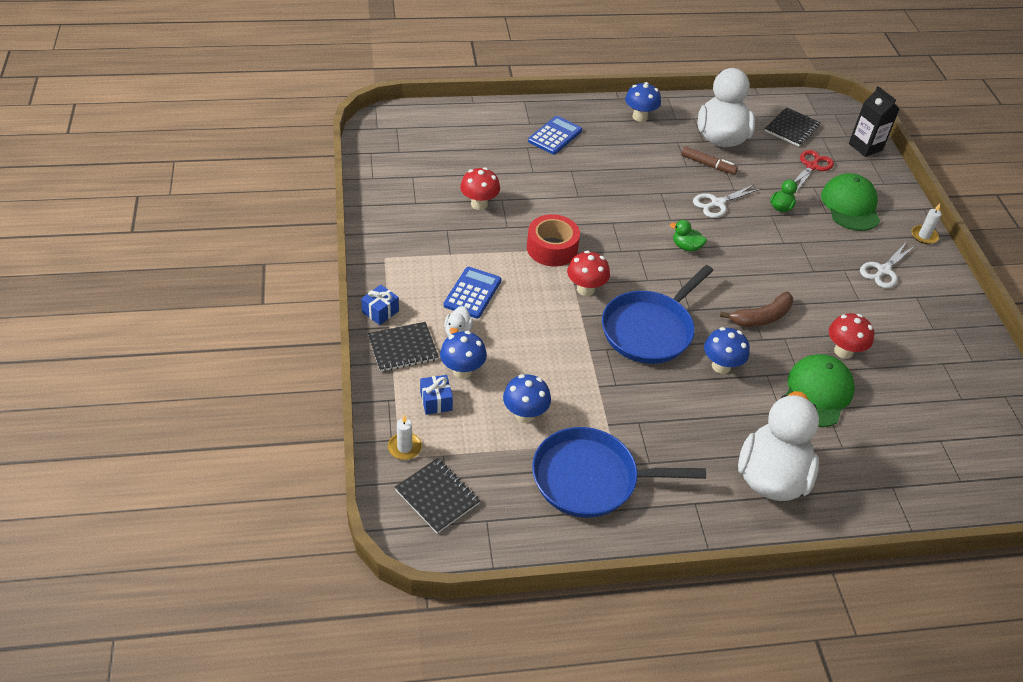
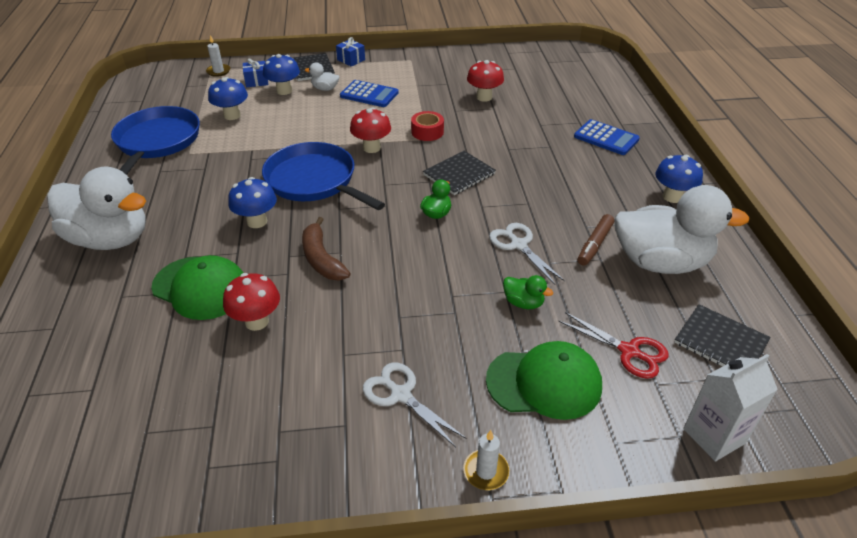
camera: 95 degrees right, 5 degrees down
black notebook [394,458,480,534] -> black notebook moved to [423,151,496,195]
red tape [527,214,580,266] -> red tape [411,111,444,141], size x0.66
black carton [849,86,900,157] -> white carton [683,354,778,462]

